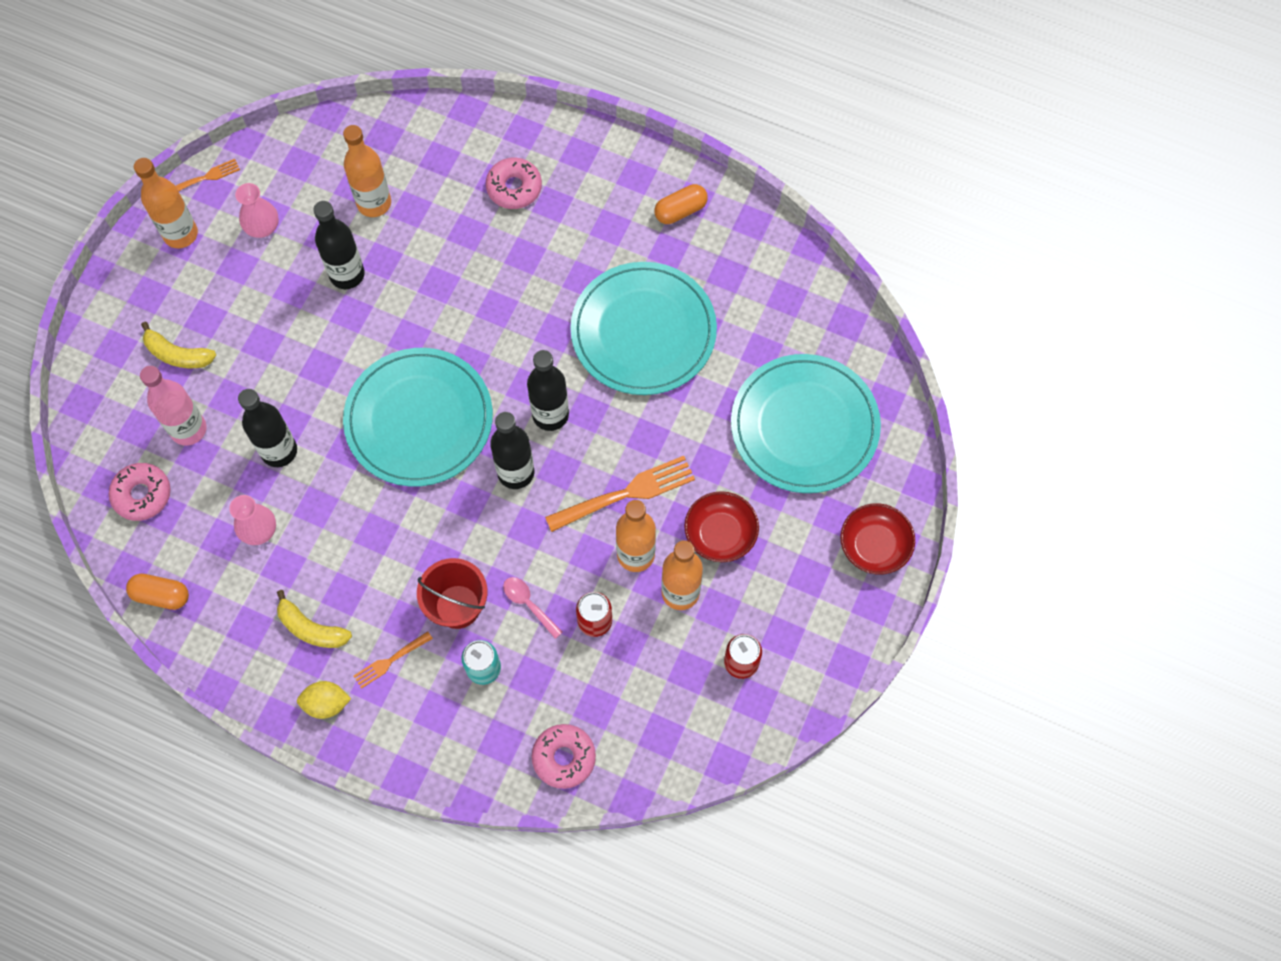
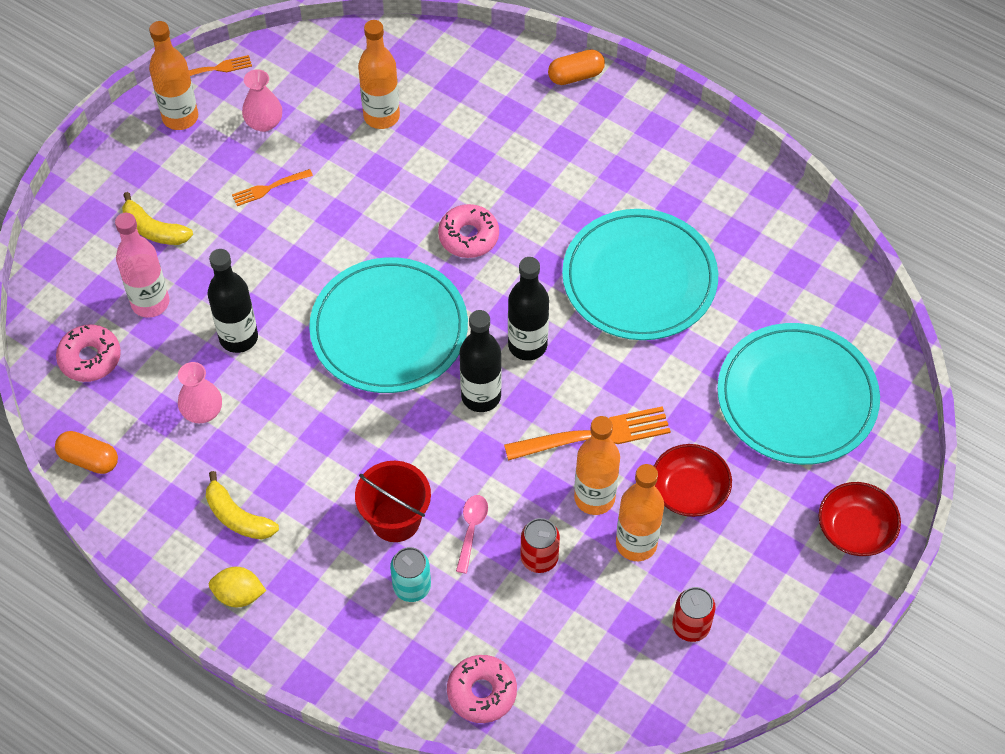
camera: 10 degrees right, 10 degrees down
black bottle [313,201,365,289] -> none
orange fork [354,631,433,689] -> orange fork moved to [232,169,313,206]
pink donut [486,157,542,209] -> pink donut moved to [438,204,499,258]
pink spoon [503,577,563,639] -> pink spoon turned 45 degrees clockwise [456,495,488,574]
orange capsule [654,184,708,224] -> orange capsule moved to [548,49,605,85]

